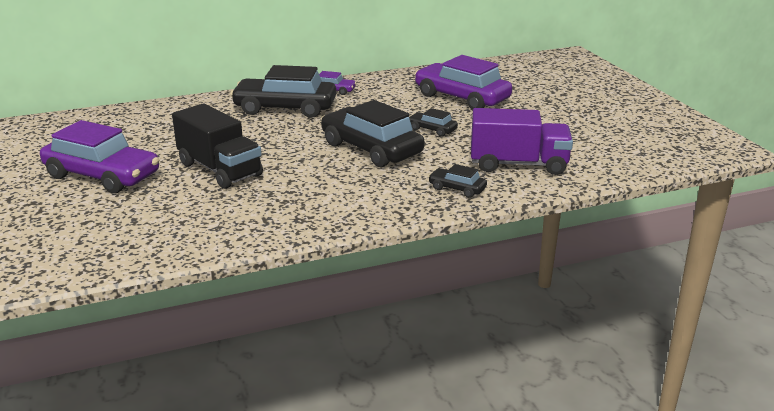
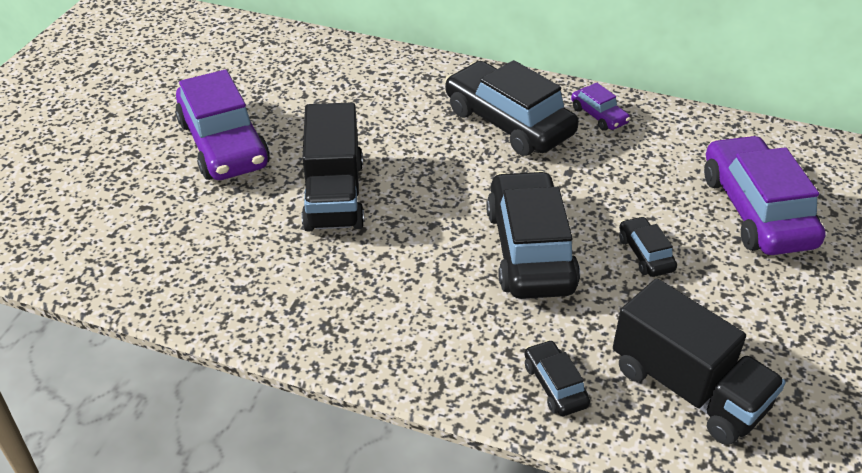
camera: 40 degrees right, 15 degrees up
purple truck [471,108,573,175] -> black truck [613,278,786,445]

